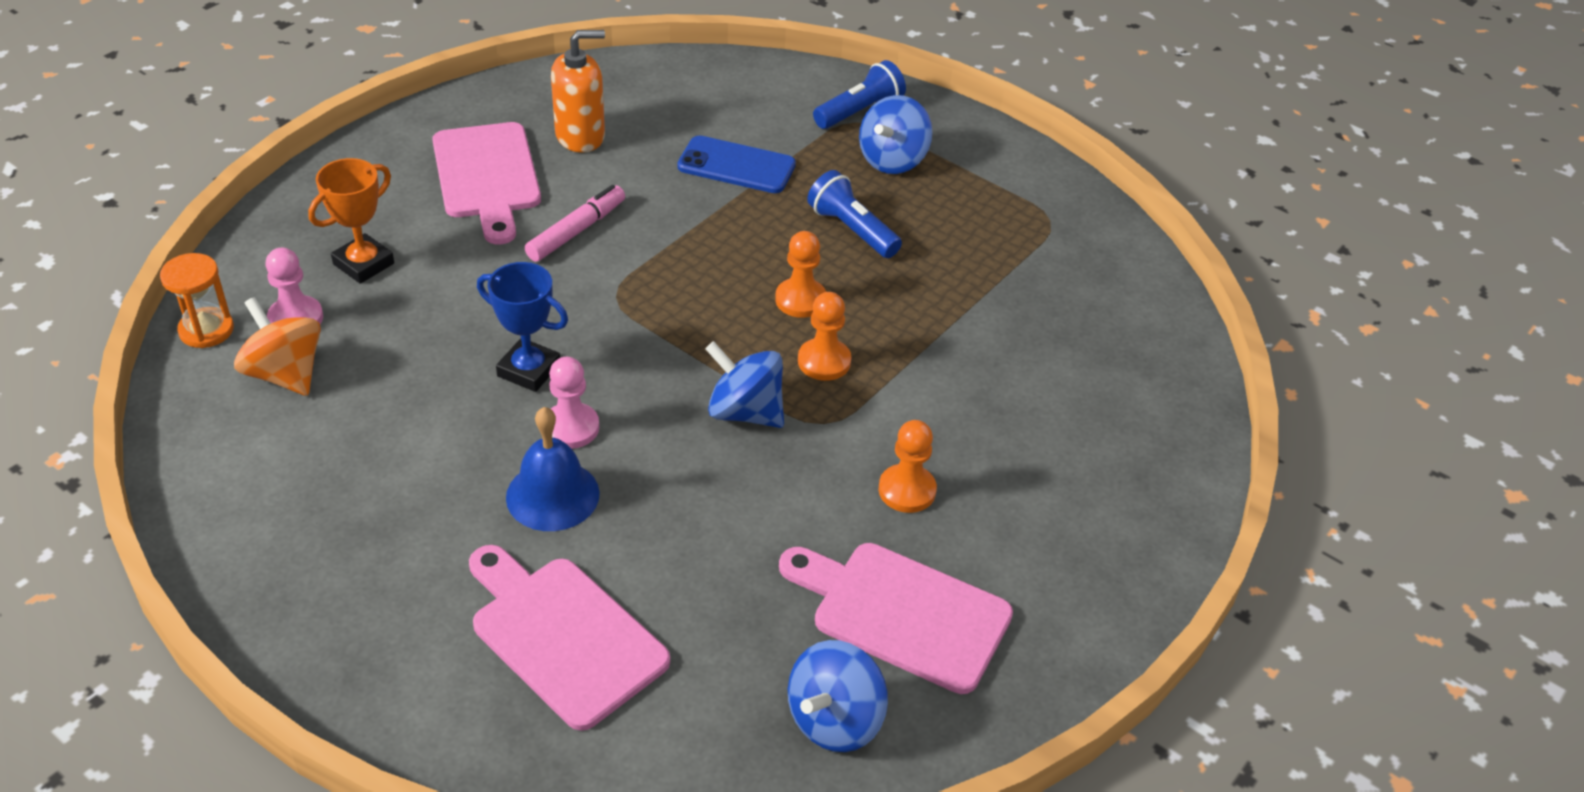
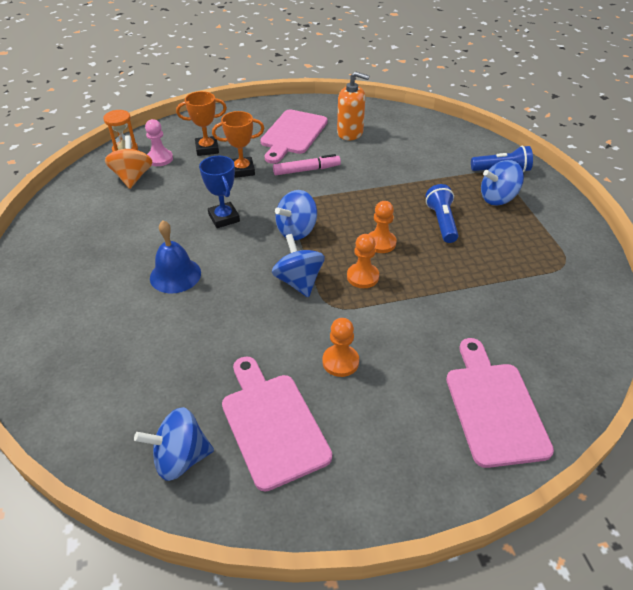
camera: 40 degrees right, 0 degrees up
pink cutting board [469,545,670,731] -> pink cutting board moved to [446,338,554,468]
pink pawn [549,357,599,449] -> none
blue phone [677,135,796,193] -> none
none -> orange trophy [212,111,265,178]
none -> blue spinning top [275,190,317,240]

